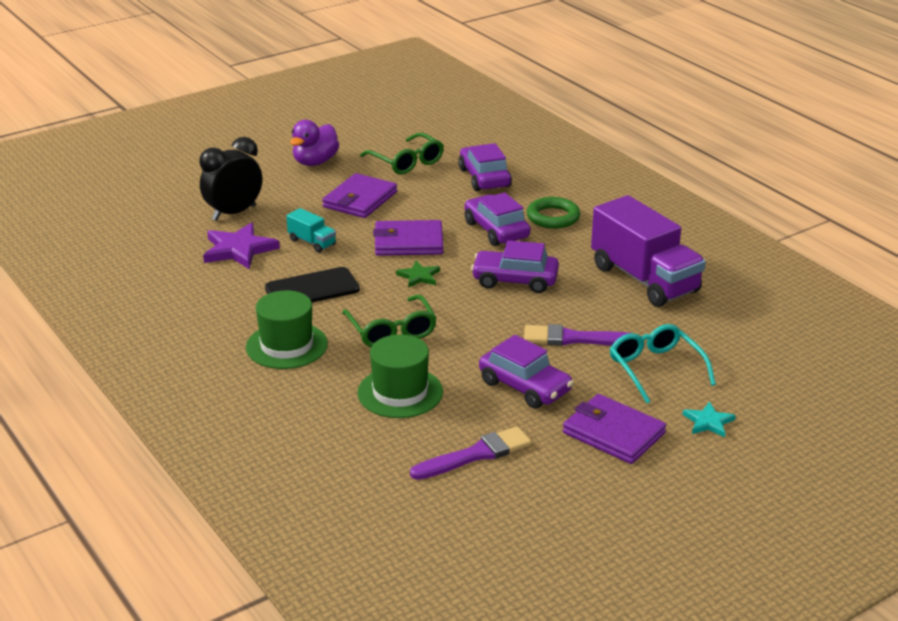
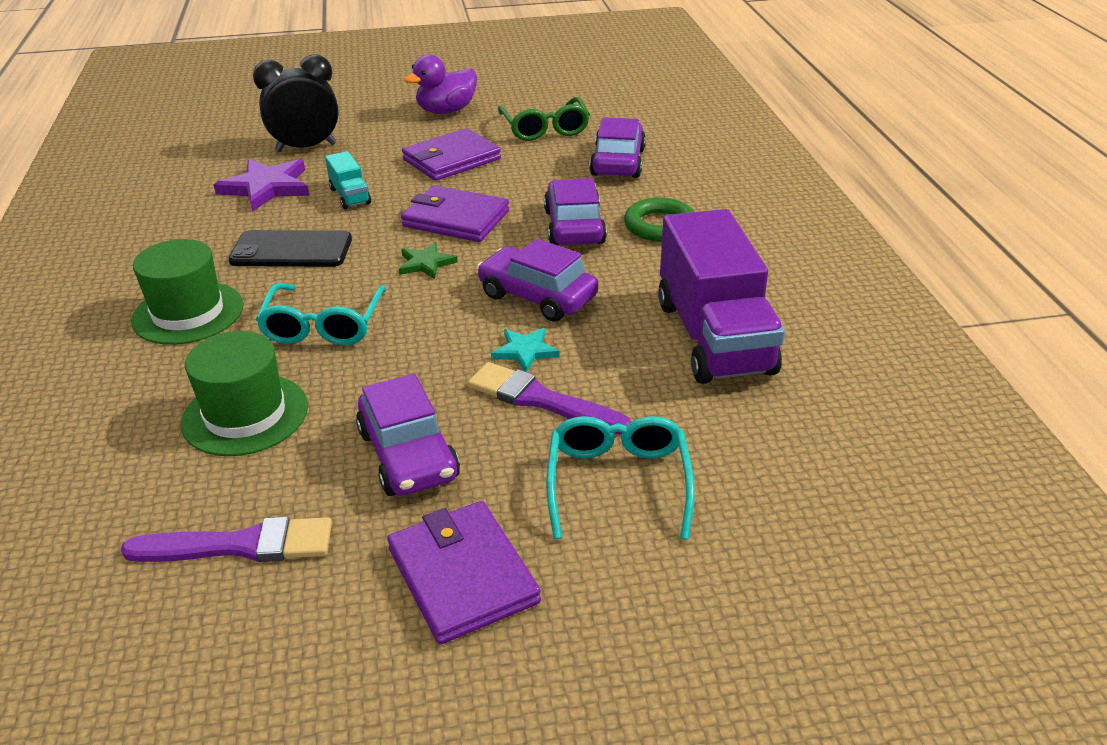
camera: 25 degrees right, 5 degrees up
green glasses [342,294,437,347] -> turquoise glasses [256,283,387,345]
turquoise star [683,401,736,437] -> turquoise star moved to [491,328,560,372]

